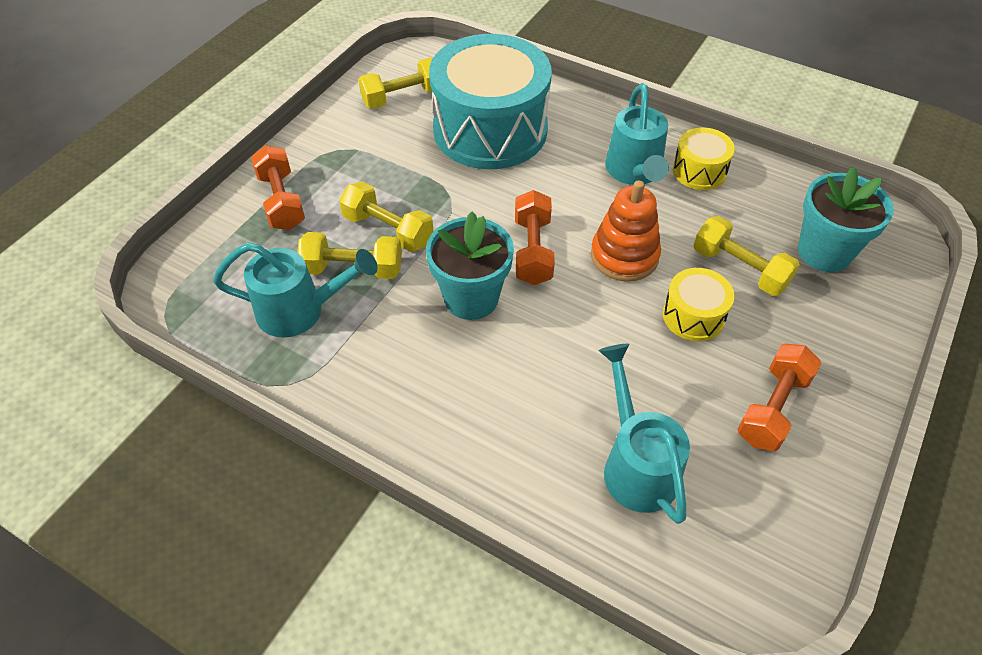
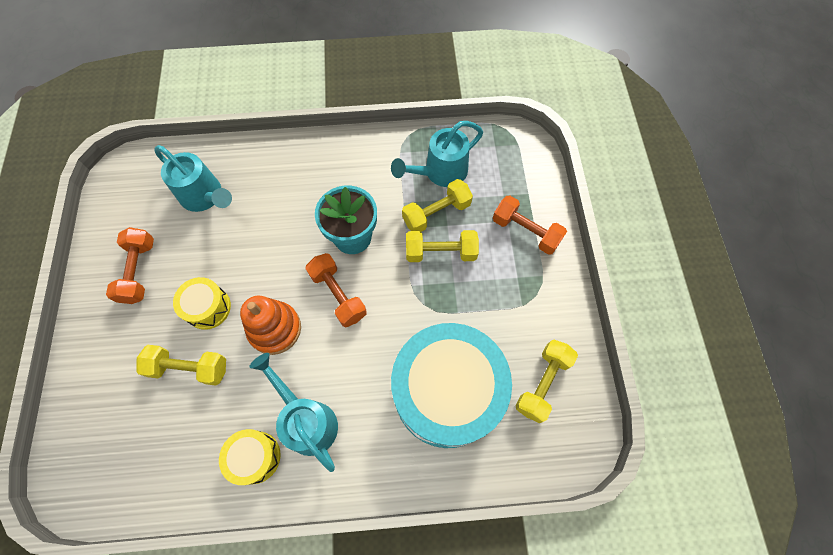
camera: 145 degrees right, 15 degrees up
turquoise flower pot [798,166,894,272] -> none

